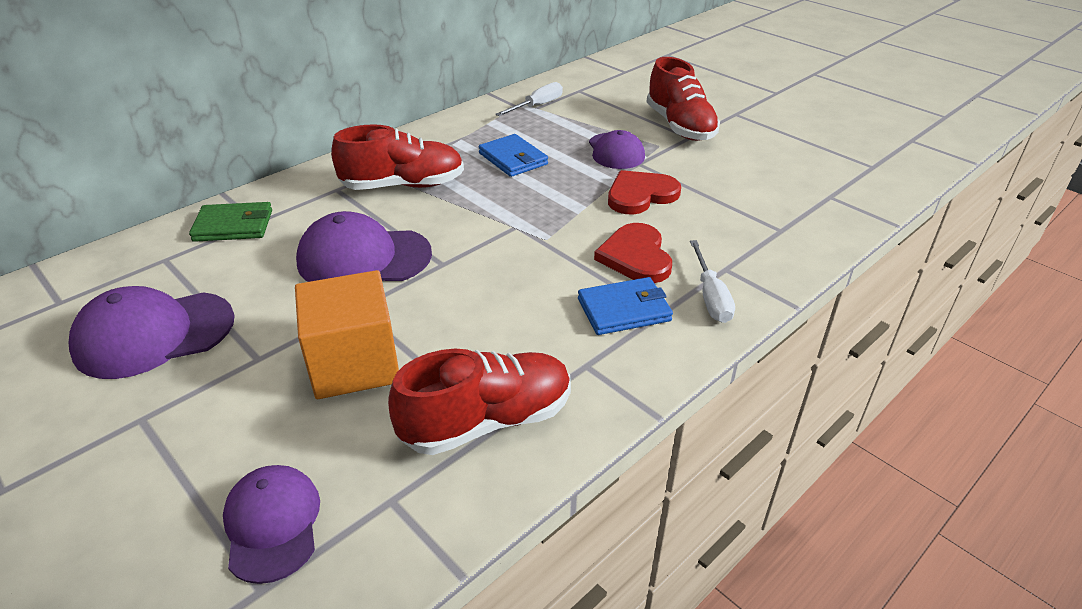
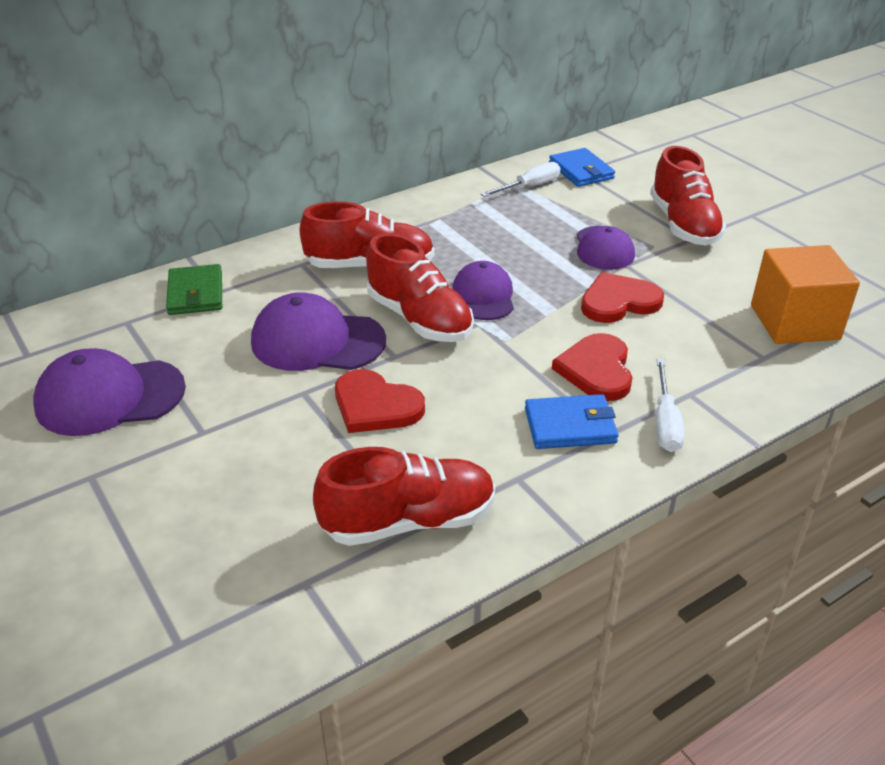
camera: 10 degrees right, 0 degrees up
green wallet [189,202,272,242] -> green wallet turned 75 degrees clockwise [166,264,222,315]
purple cap [223,465,320,584] -> purple cap moved to [453,261,514,320]
orange cube [295,270,399,399] -> orange cube moved to [751,245,860,344]
blue wallet [479,134,548,177] -> blue wallet moved to [549,148,615,187]
none -> red heart [335,369,425,433]
none -> red shoe [366,233,474,342]

